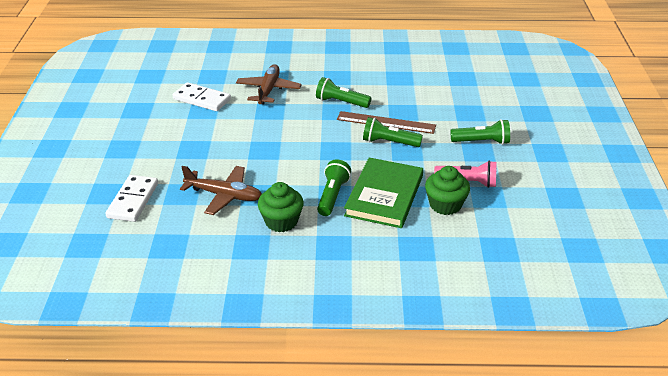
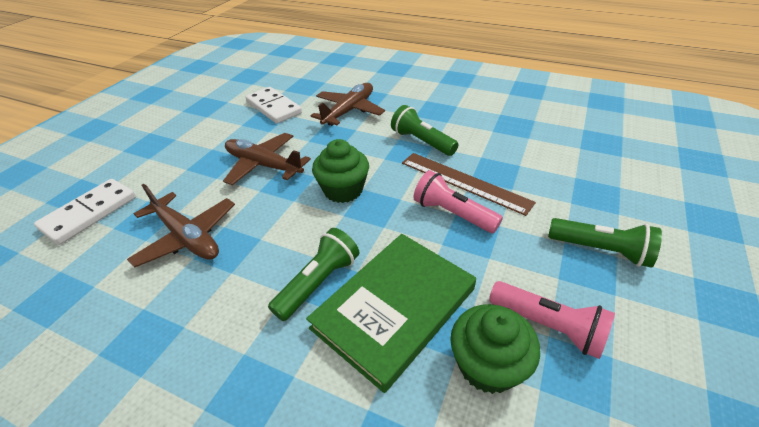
camera: 25 degrees right, 5 degrees up
green cupcake [258,182,304,232] -> green cupcake moved to [312,139,369,203]
green flashlight [363,117,423,147] -> pink flashlight [413,170,503,233]
none -> brown plane [223,133,311,185]

